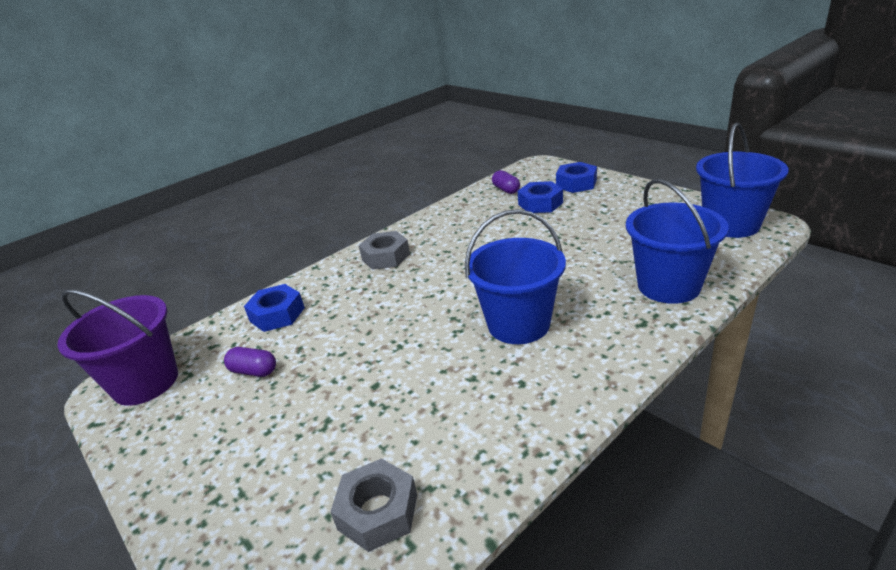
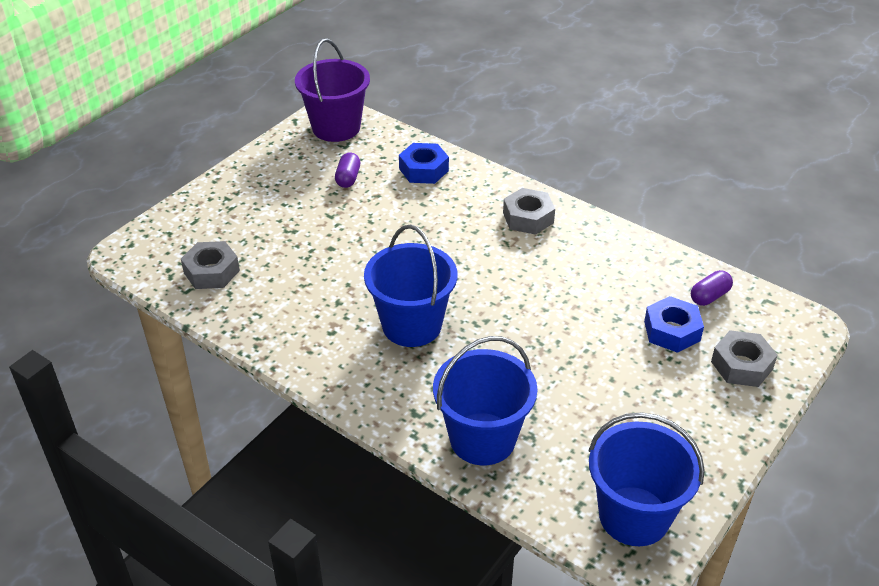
camera: 75 degrees right, 10 degrees up
blue nut [556,162,597,193] -> grey nut [711,330,778,387]

